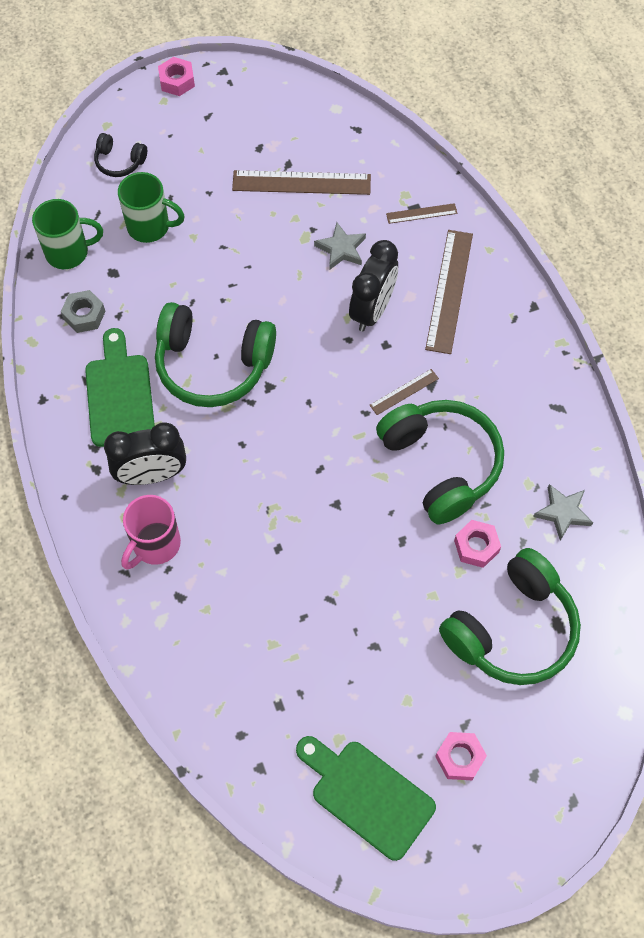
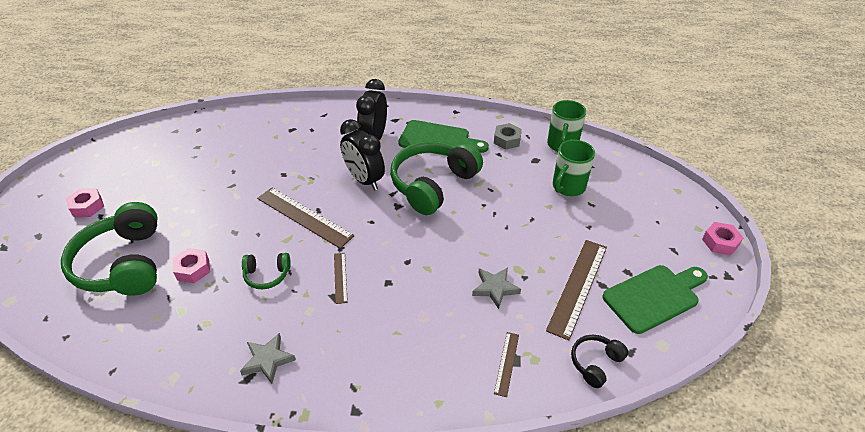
camera: 115 degrees right, 20 degrees down
black headphones [94,133,147,177] -> black headphones moved to [571,335,628,388]
pink mug [121,495,181,570] -> none
green cutting board [296,736,436,861] -> green cutting board moved to [602,265,708,334]
black clock [349,240,398,332] -> black clock moved to [340,119,385,191]
green headphones [376,400,504,524] -> green headphones [242,253,291,289], size x0.47
brown ruler [425,230,473,354] -> brown ruler moved to [257,188,354,249]
grey star [533,484,593,541] -> grey star moved to [240,333,296,384]

